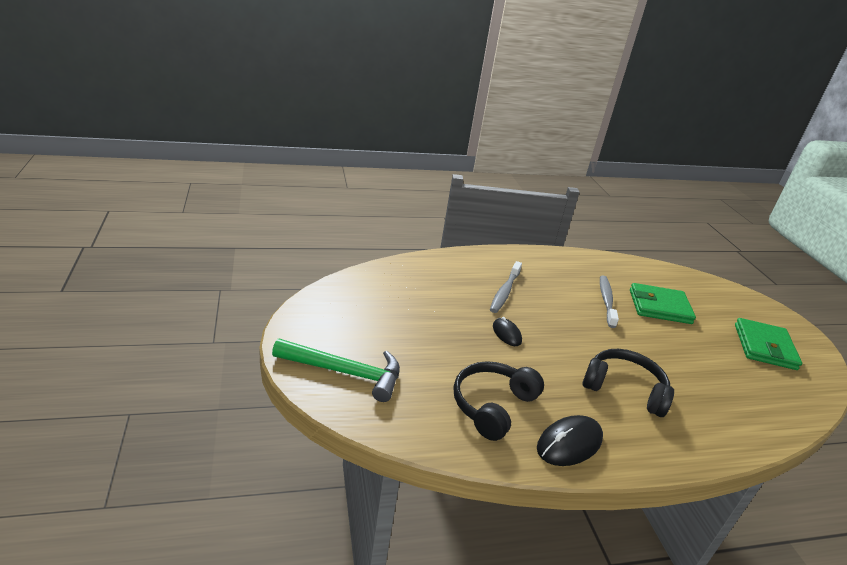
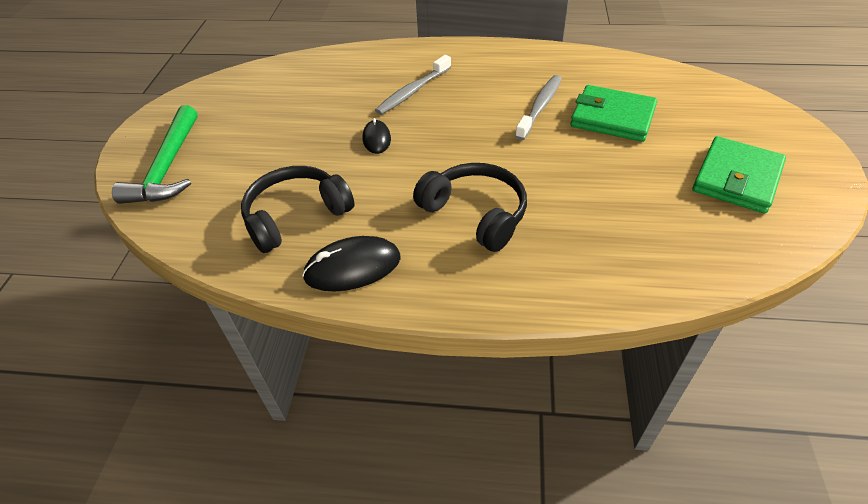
camera: 25 degrees right, 15 degrees up
green hammer [272,339,400,402] -> green hammer turned 60 degrees clockwise [112,105,197,204]

